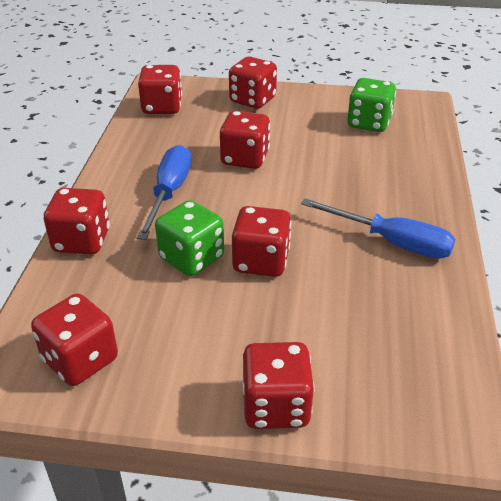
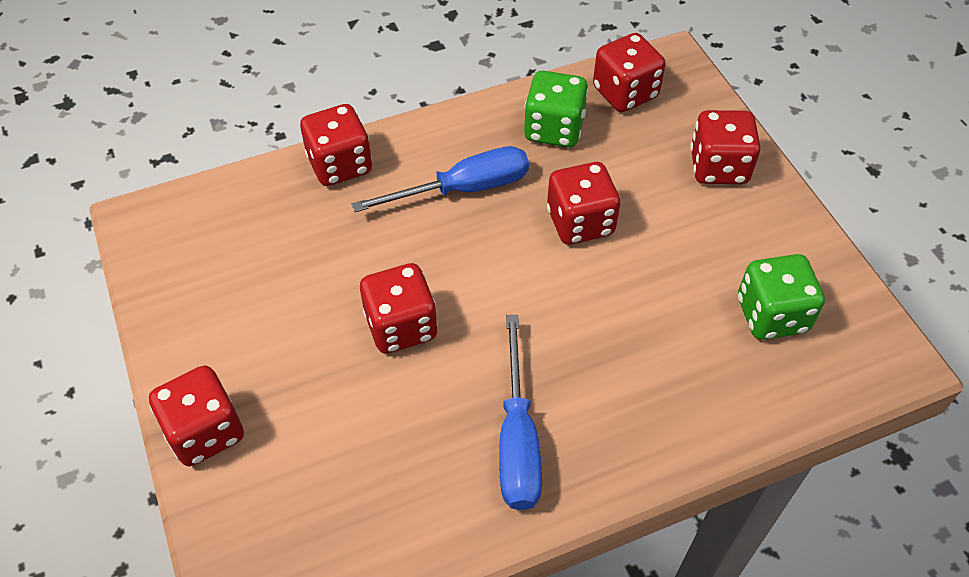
camera: 60 degrees right, 15 degrees up
red dice [31,294,118,386] -> none
green dice [155,200,224,276] -> green dice moved to [524,71,588,147]

